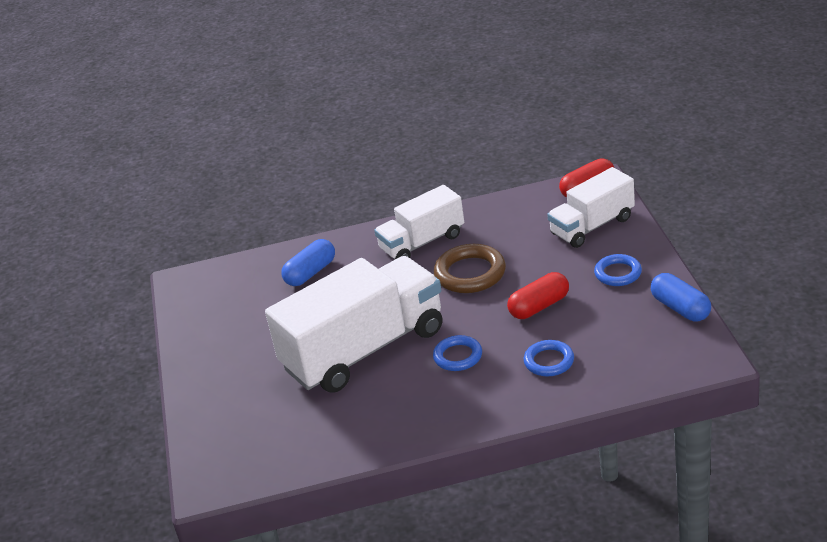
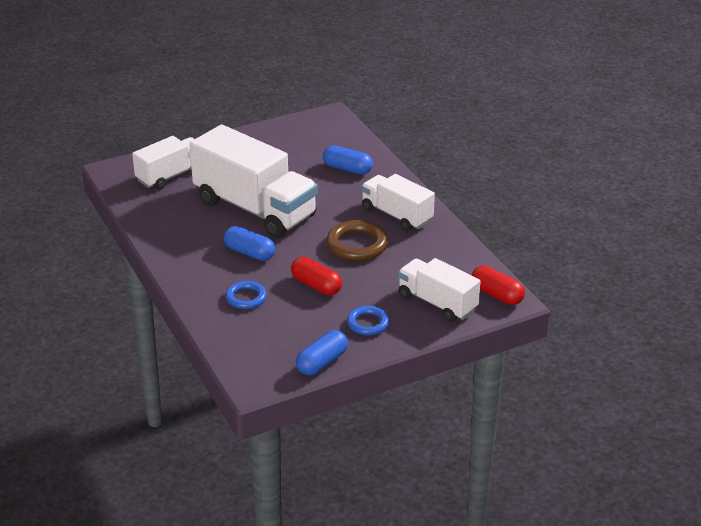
camera: 70 degrees right, 0 degrees up
blue ring [433,335,482,371] -> blue capsule [224,226,275,261]
none -> white truck [132,136,194,190]

